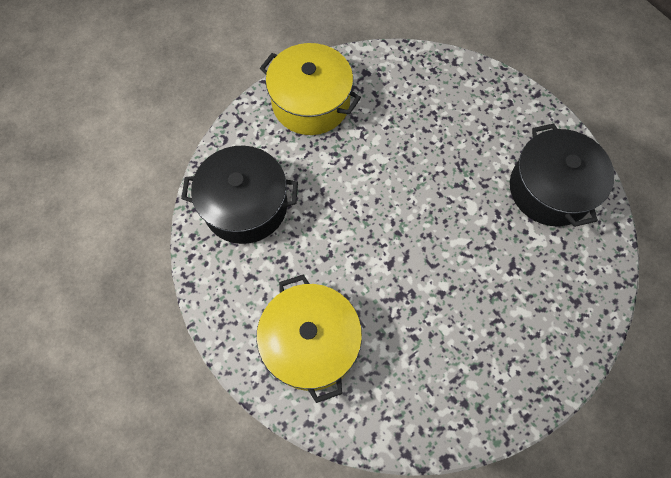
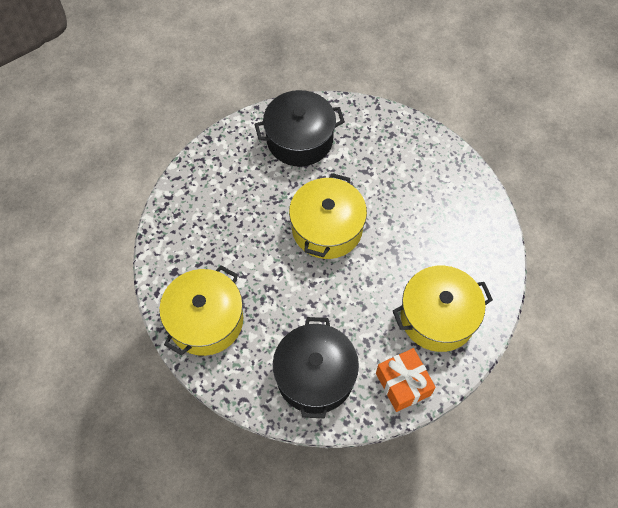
camera: 90 degrees left, 5 degrees down
none -> yellow pot [289,173,367,259]
none -> orange gift [376,348,436,412]

